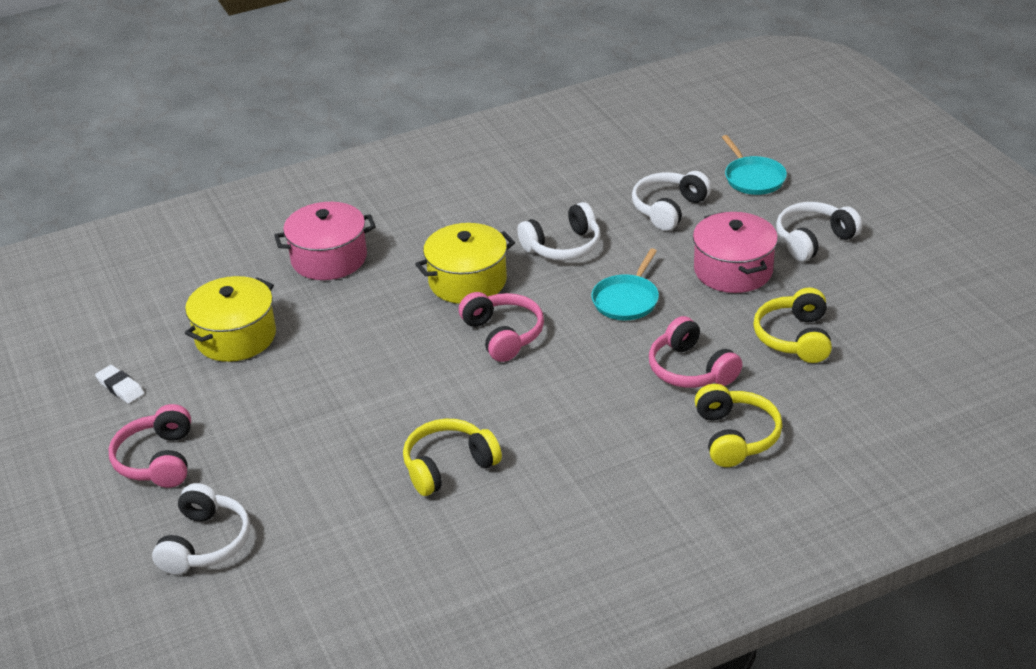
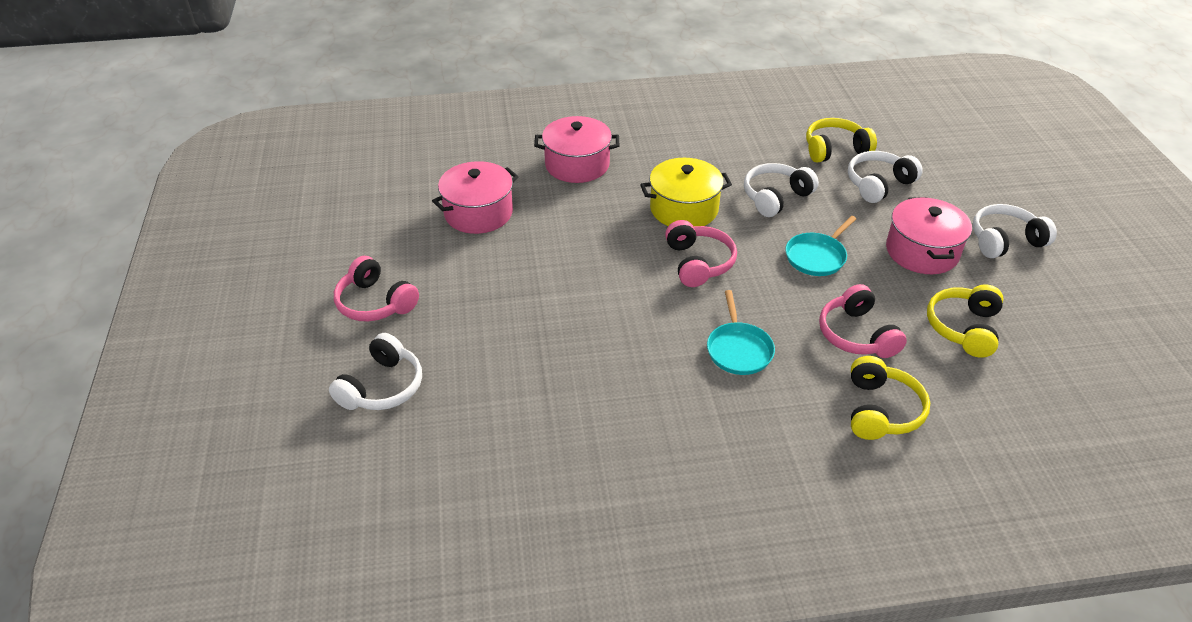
camera: 15 degrees right, 5 degrees up
white eraser [95,365,145,404] -> none
pink headphones [108,404,191,488] -> pink headphones turned 60 degrees counterclockwise [334,256,419,322]
yellow pot [185,276,276,362] -> pink pot [432,161,519,234]
yellow headphones [403,419,502,496] -> yellow headphones moved to [806,118,877,163]
white headphones [517,202,601,261] -> white headphones turned 150 degrees clockwise [744,163,819,217]
turquoise pan [722,135,787,195] -> turquoise pan moved to [707,290,775,375]

